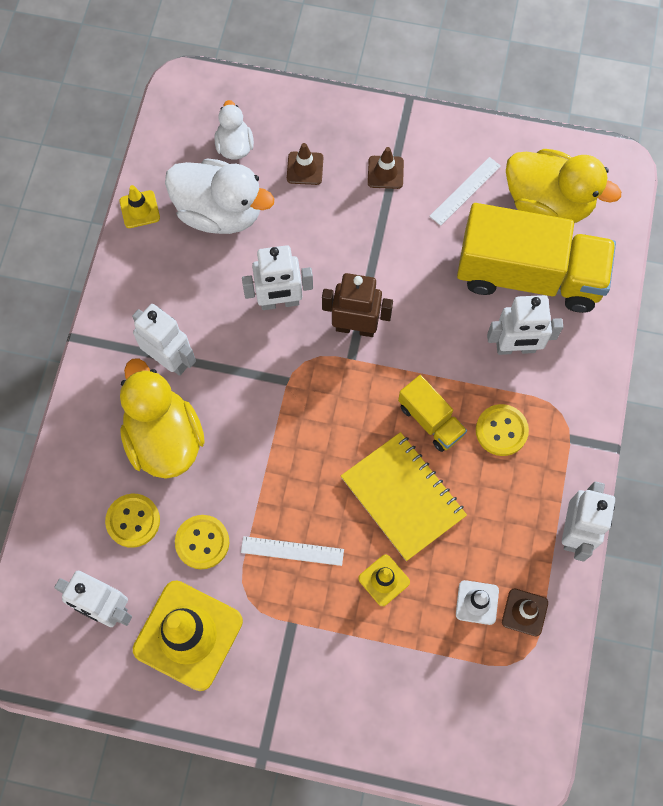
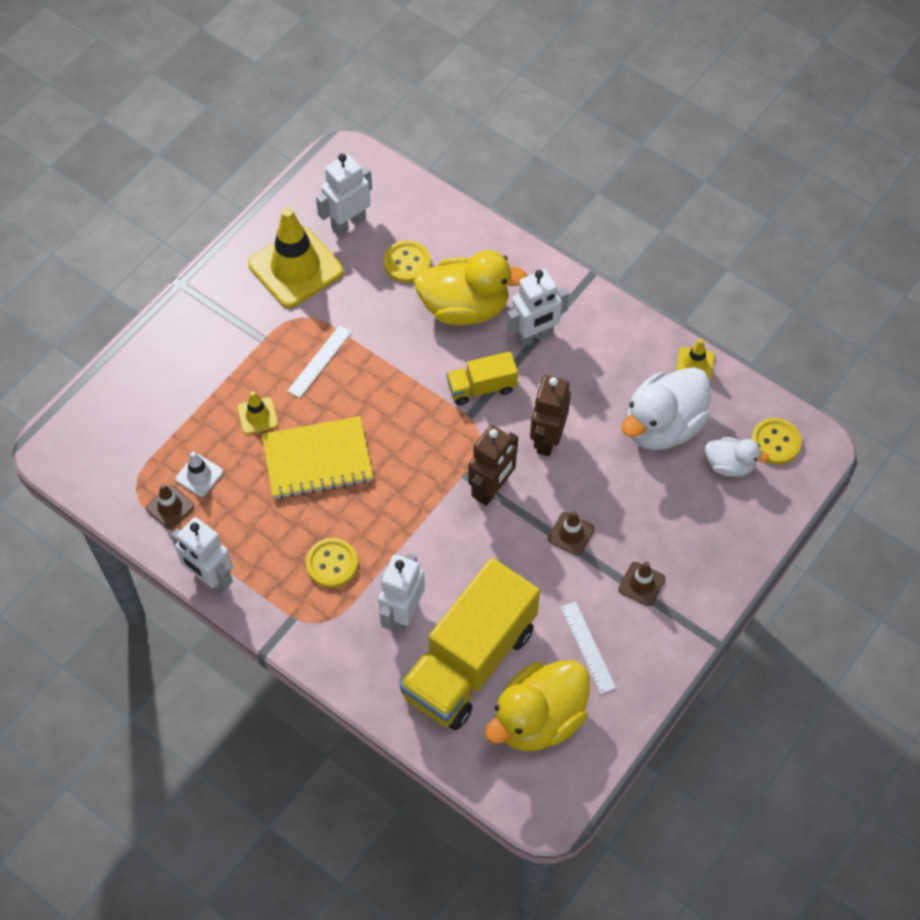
camera: 115 degrees right, 10 degrees down
yellow button [175,515,229,569] -> yellow button moved to [751,418,802,464]
white robot [242,245,313,310] -> brown robot [530,375,571,456]
brown traffic cone [287,143,323,185] -> brown traffic cone moved to [548,511,595,555]
yellow truck [398,375,467,452] -> yellow truck moved to [446,351,518,405]

